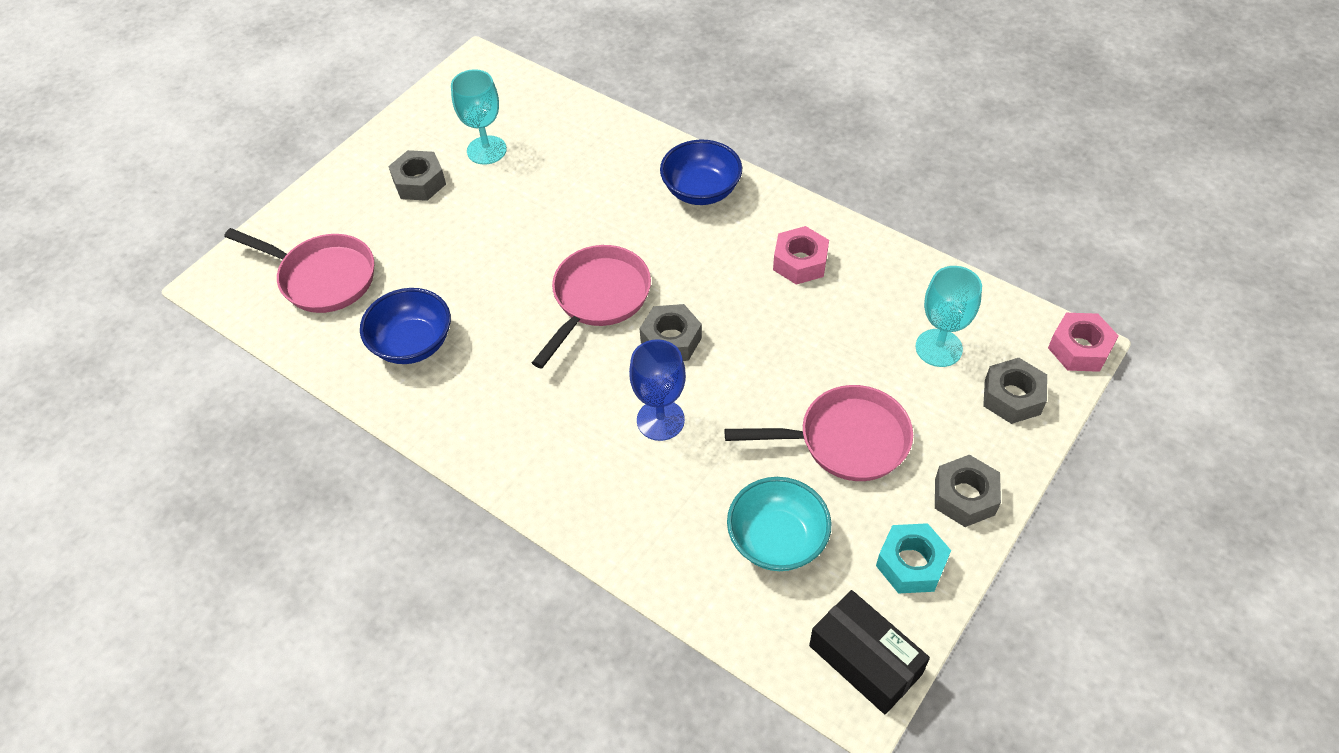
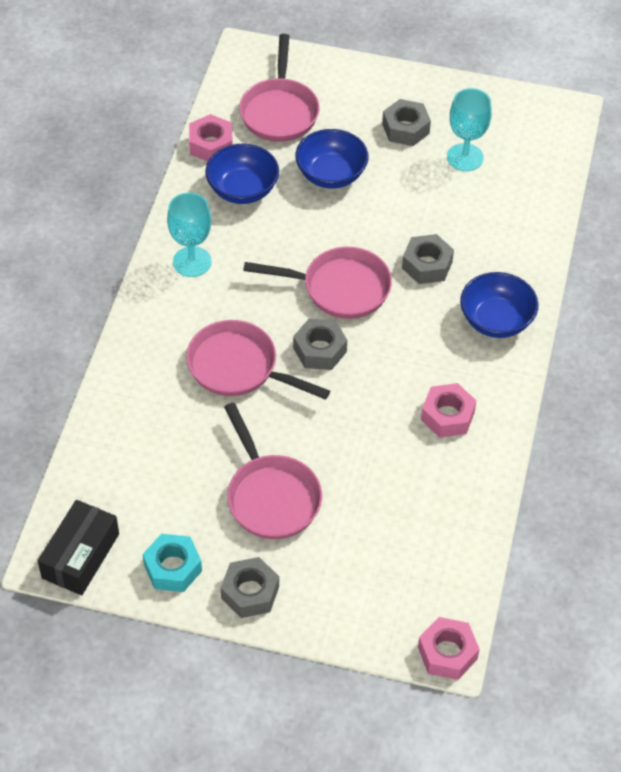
camera: 65 degrees right, 0 degrees up
blue goblet [629,339,686,441] -> pink pan [186,320,330,400]
turquoise bowl [727,477,831,571] -> none
turquoise goblet [916,266,982,367] -> turquoise goblet moved to [167,193,212,277]
grey nut [983,358,1047,424] -> grey nut moved to [402,234,454,284]
none -> pink nut [189,114,233,162]
none -> blue bowl [295,129,369,189]

